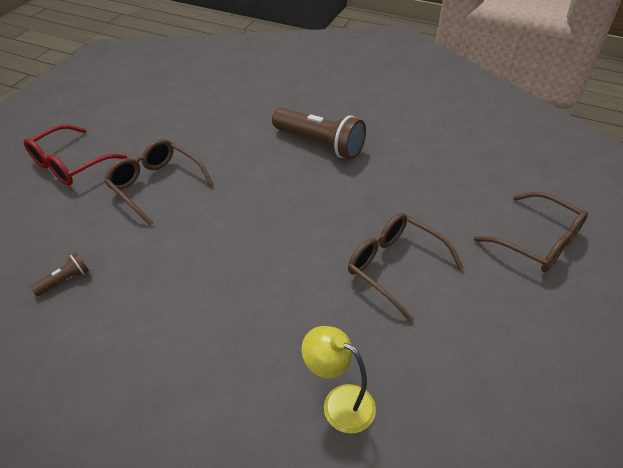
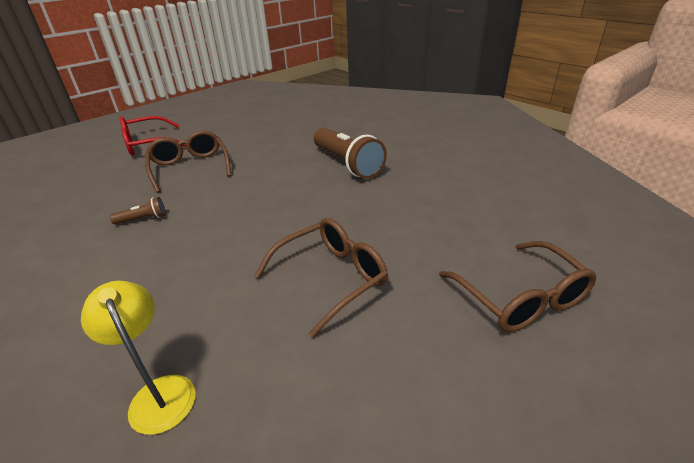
camera: 25 degrees right, 10 degrees down
brown flashlight [30,253,89,296] -> brown flashlight moved to [110,197,166,225]
brown glasses [348,213,464,323] -> brown glasses turned 75 degrees clockwise [255,218,388,338]

